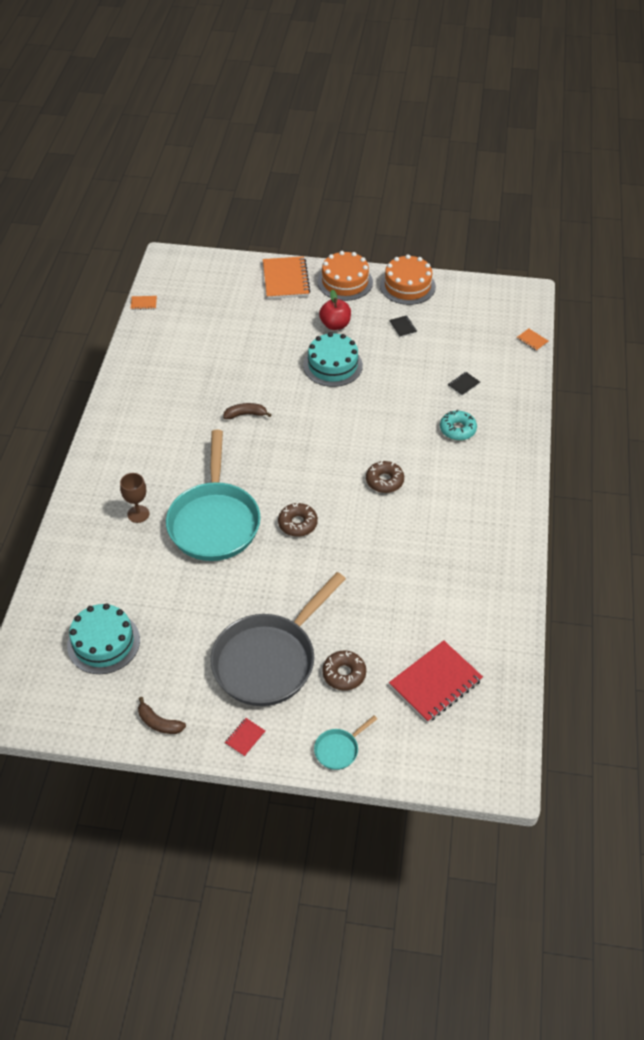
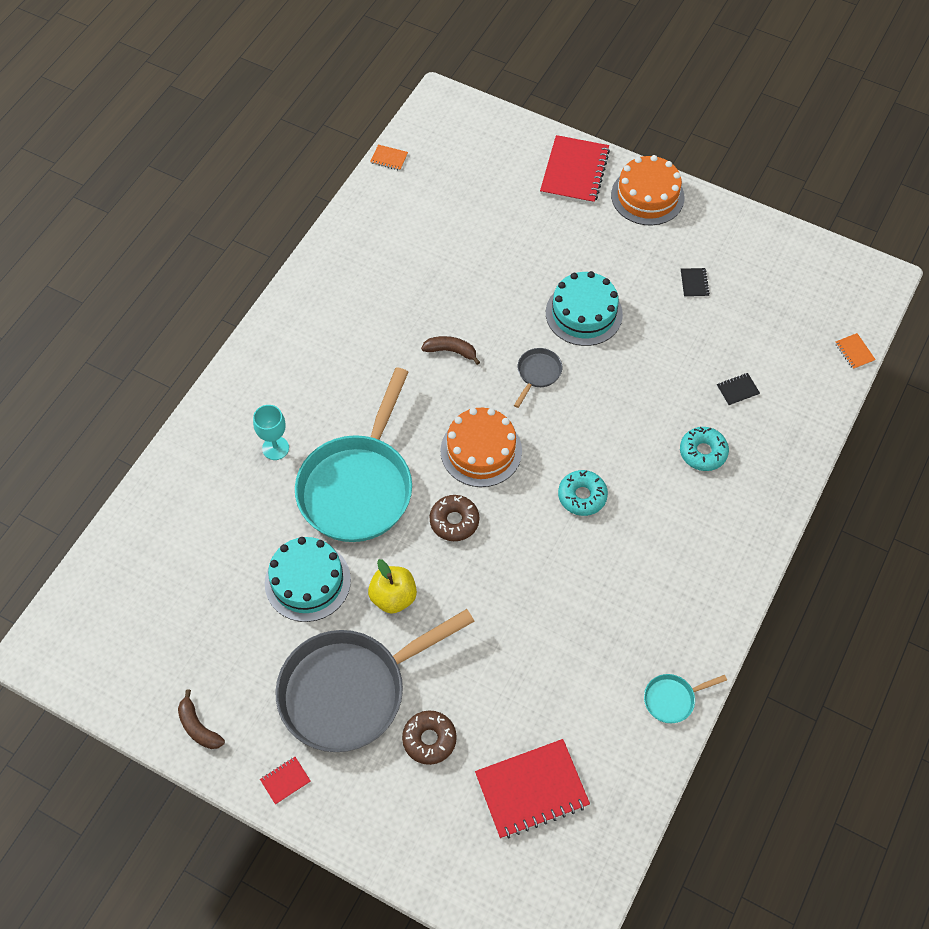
camera: 20 degrees right, 10 degrees up
turquoise cake [67,603,140,674] -> turquoise cake moved to [265,537,351,622]
brown goblet [120,473,149,523] -> turquoise goblet [253,405,289,460]
orange notebook [263,256,310,299] -> red notebook [540,135,610,204]
turquoise pan [314,715,377,770] -> turquoise pan moved to [644,674,727,723]
red apple [319,289,351,330] -> none
brown donut [366,461,404,493] -> turquoise donut [558,470,608,516]
orange cake [380,254,436,305] -> orange cake moved to [440,408,522,487]
none -> yellow apple [368,559,417,614]
none -> grey pan [514,348,562,408]

